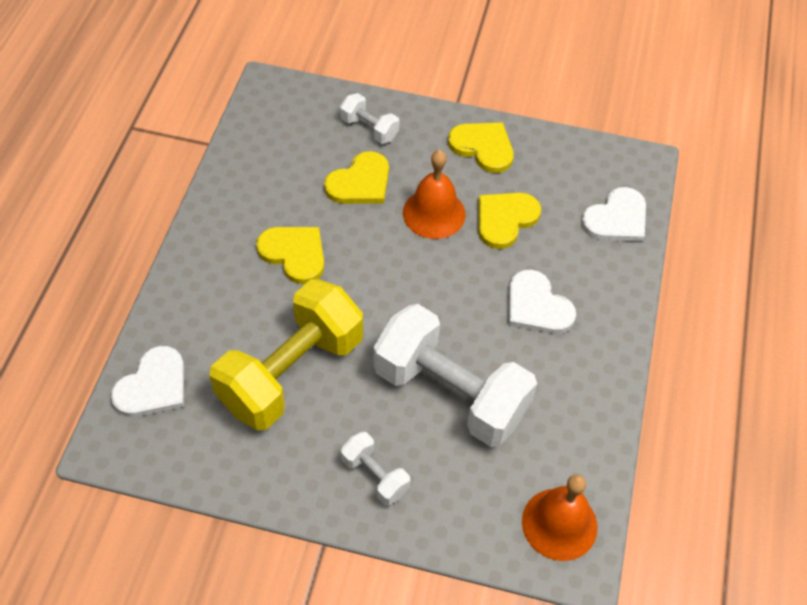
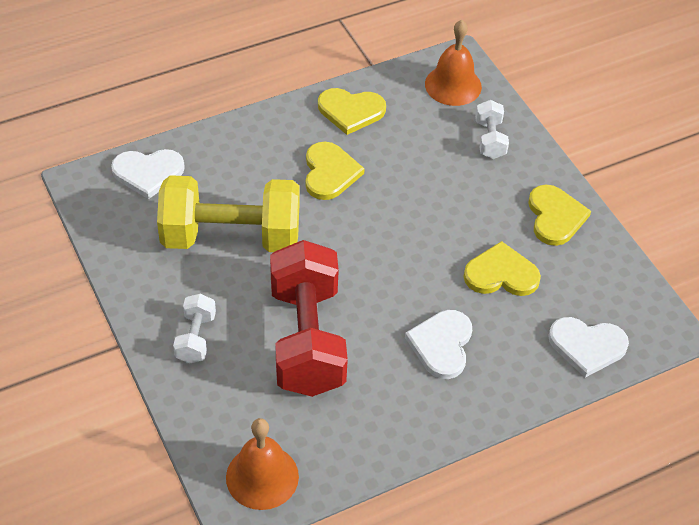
camera: 50 degrees right, 5 degrees down
yellow heart [324,151,389,204] -> yellow heart moved to [318,88,386,135]
white dumbbell [373,304,537,447] -> red dumbbell [270,240,348,397]
orange bell [403,150,466,239] -> orange bell moved to [425,20,482,106]

